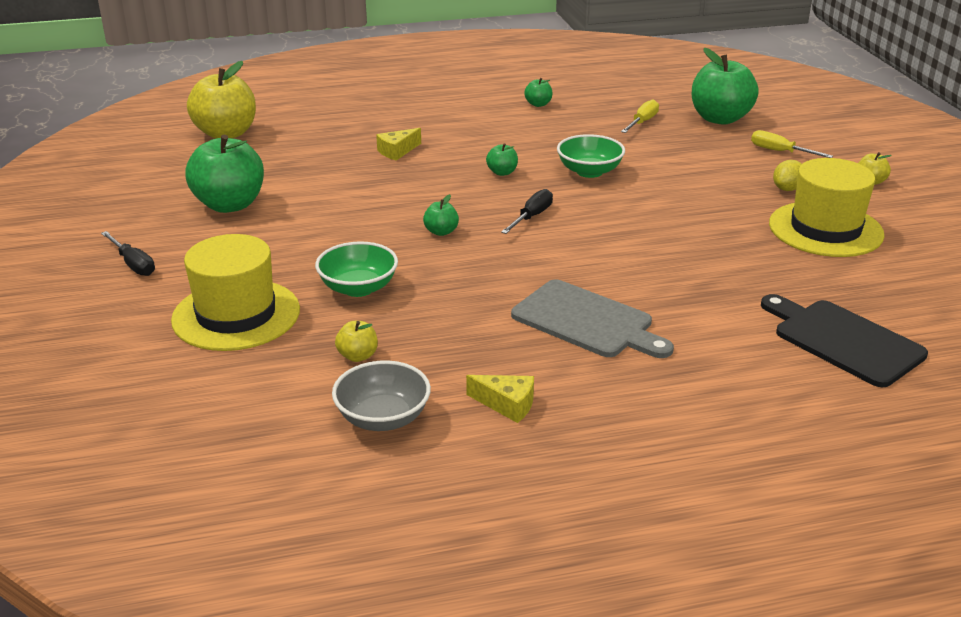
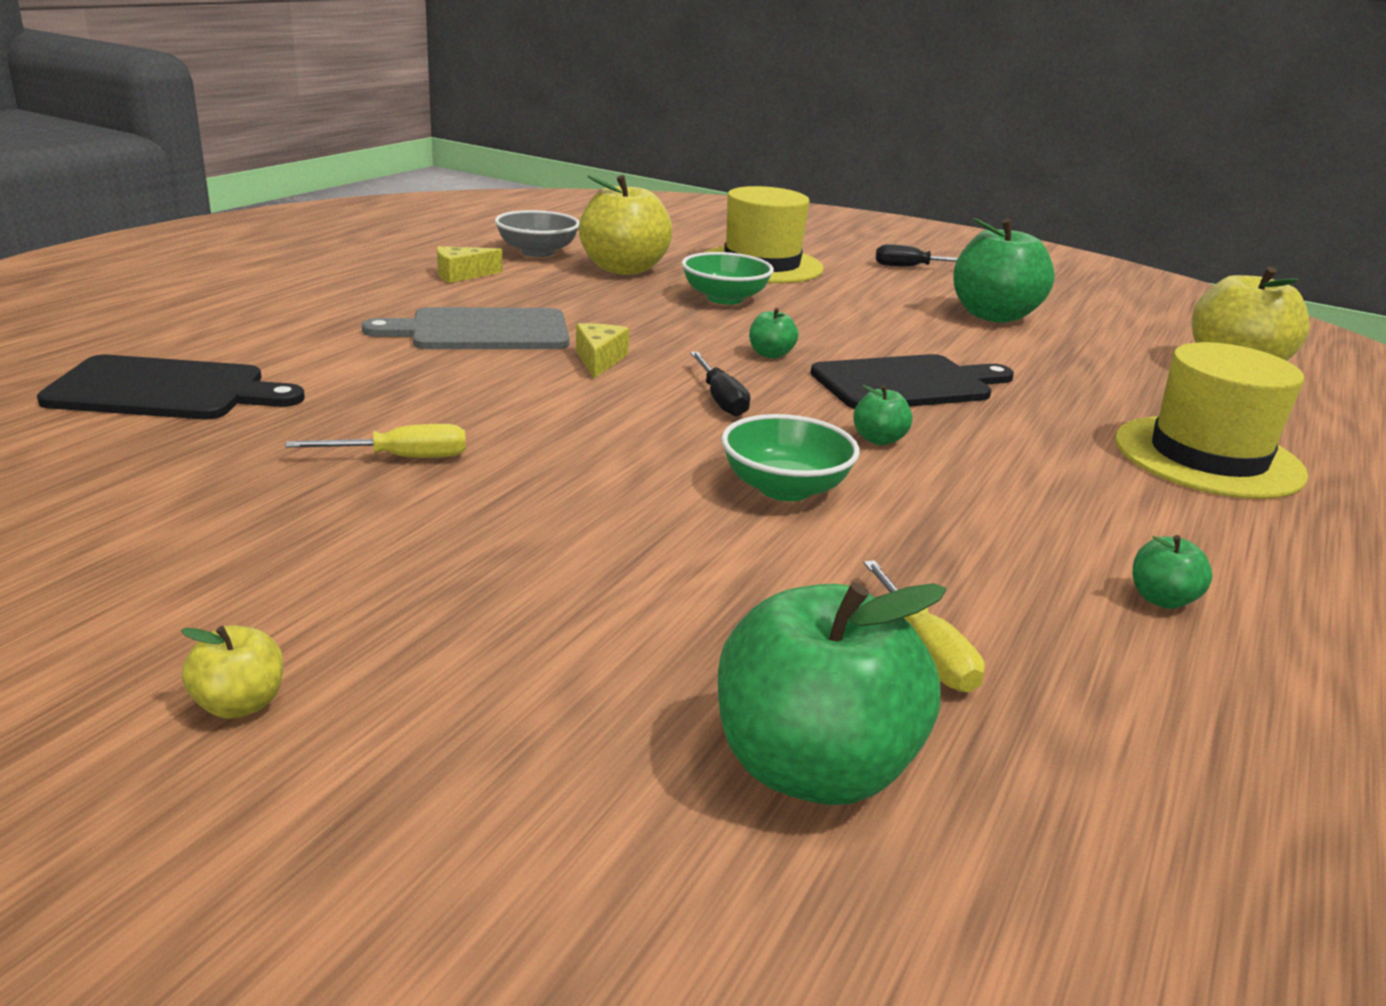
camera: 130 degrees right, 5 degrees down
yellow apple [335,321,378,362] -> yellow apple [579,175,672,275], size x2.25
yellow cheese [376,128,421,160] -> yellow cheese moved to [576,323,629,378]
yellow screwdriver [751,130,833,158] -> yellow screwdriver moved to [285,424,466,458]
yellow hat [769,158,885,257] -> yellow hat moved to [1115,342,1308,499]
yellow lemon [773,160,802,191] -> none
none -> black cutting board [810,354,1014,409]

